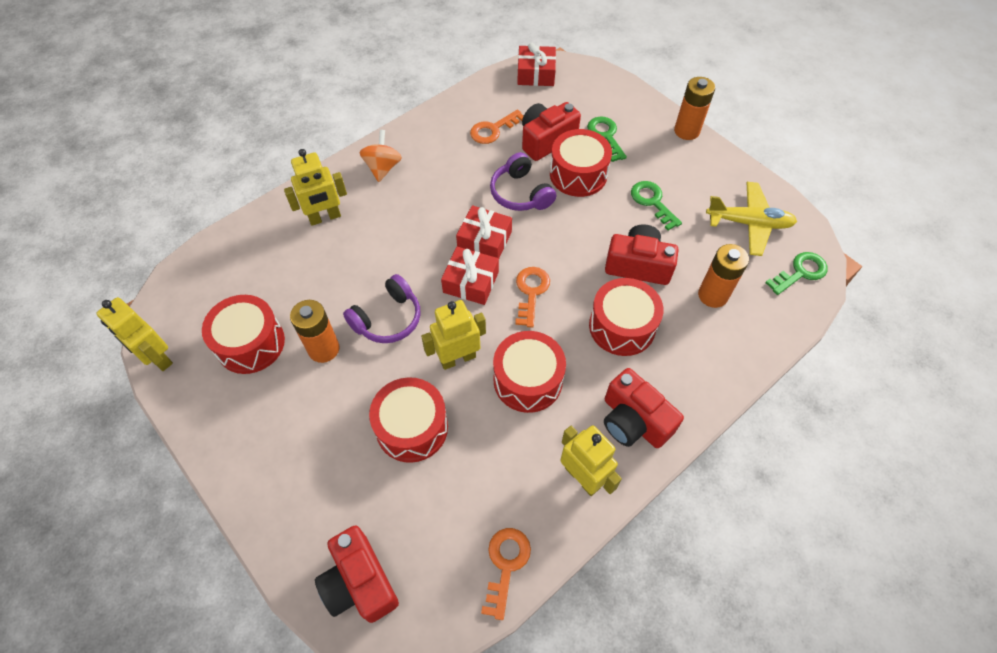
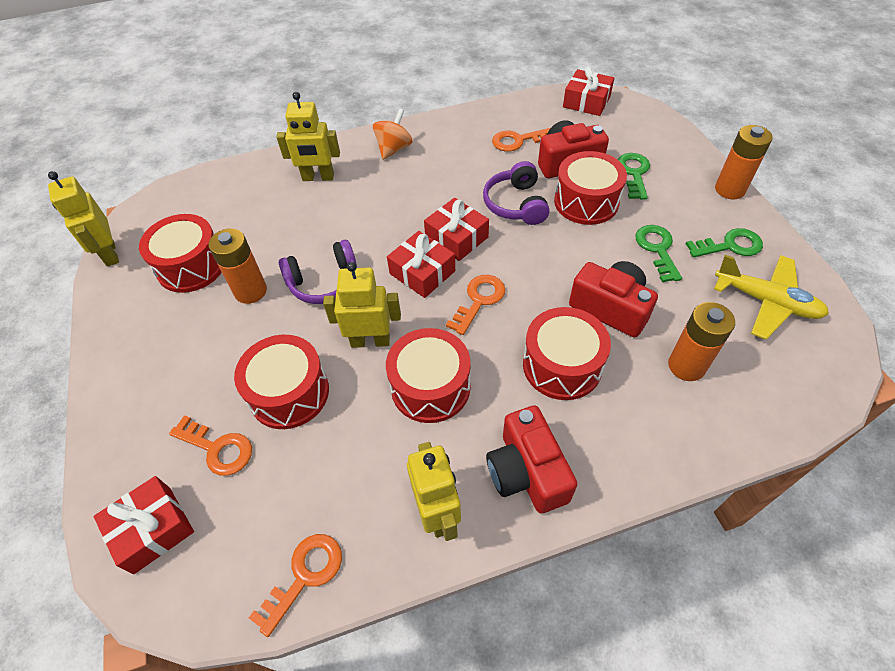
camera: 25 degrees right, 5 degrees down
red camera [315,526,399,623] -> red gift [94,476,194,574]
green key [765,252,828,295] -> green key moved to [686,228,763,257]
none -> orange key [169,415,252,476]

